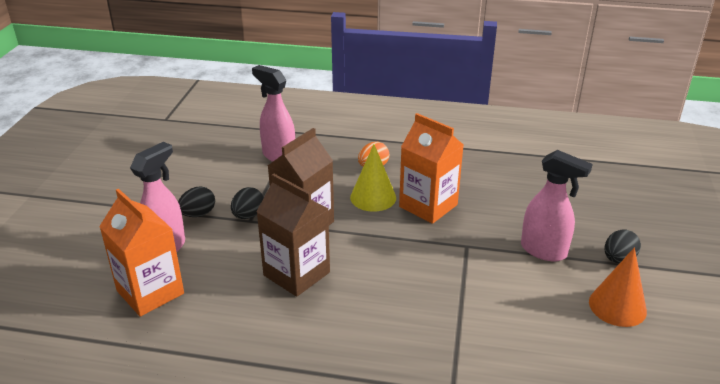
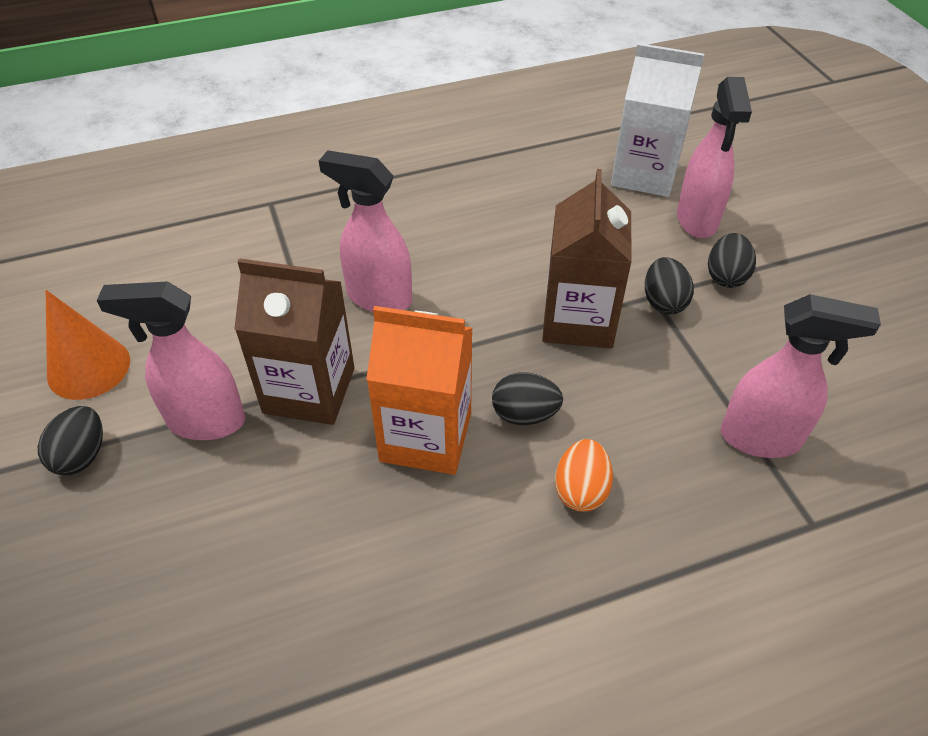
camera: 150 degrees right, 15 degrees up
orange carton [99,189,184,316] -> white carton [611,43,704,197]
brown carton [256,174,330,297] -> brown carton moved to [234,258,355,425]
yellow cone [350,144,396,212] -> black egg [492,372,563,425]
none -> pink spray bottle [319,150,412,312]

